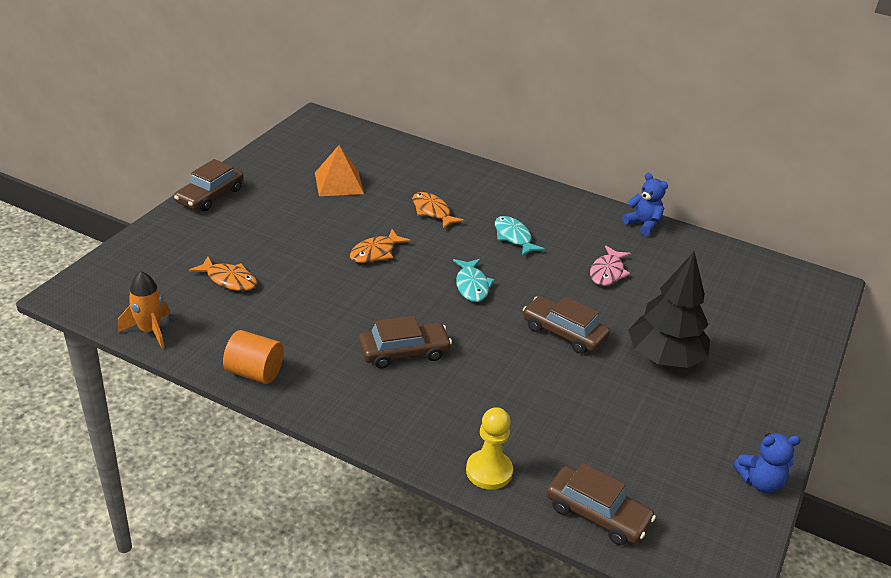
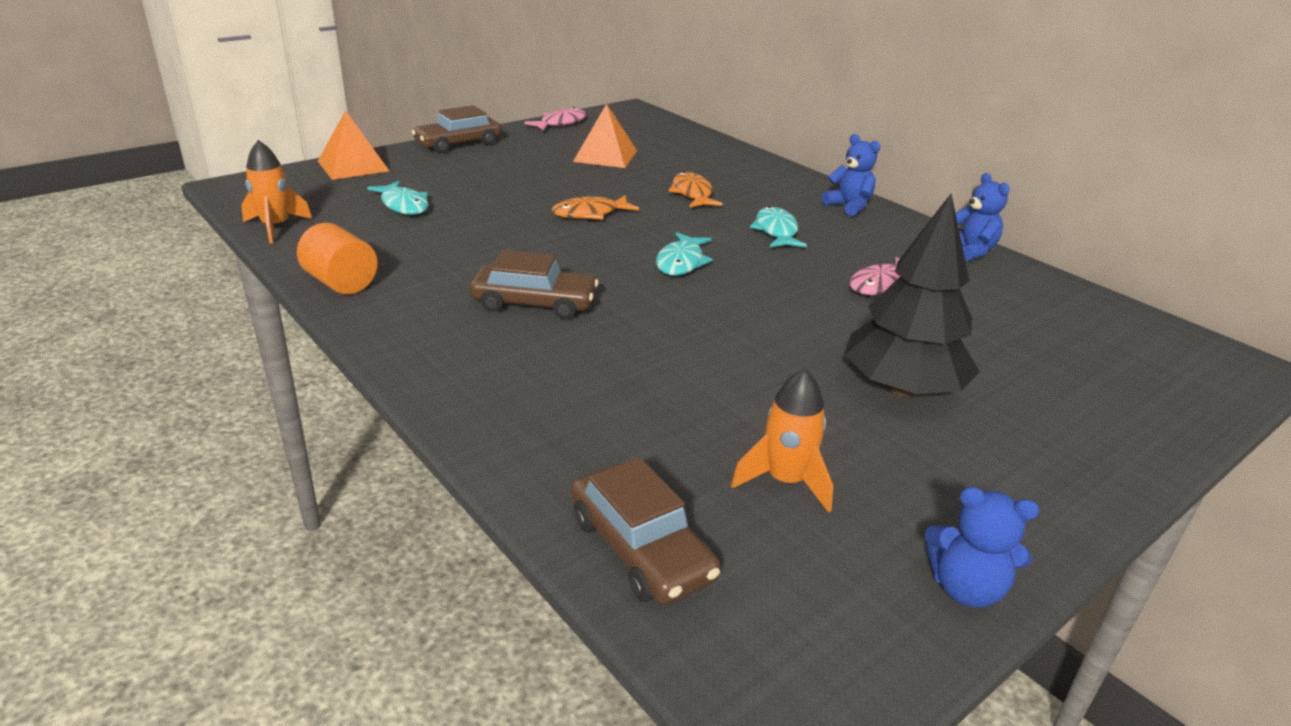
camera: 25 degrees right, 5 degrees down
orange fish [189,256,257,291] -> turquoise fish [367,181,429,215]
yellow pawn [466,407,513,490] -> none
brown car [523,296,610,354] -> none
none -> orange pyramid [318,110,389,180]
none -> pink fish [524,107,586,131]
none -> orange rocket [731,369,833,513]
none -> blue teddy bear [822,134,880,216]

